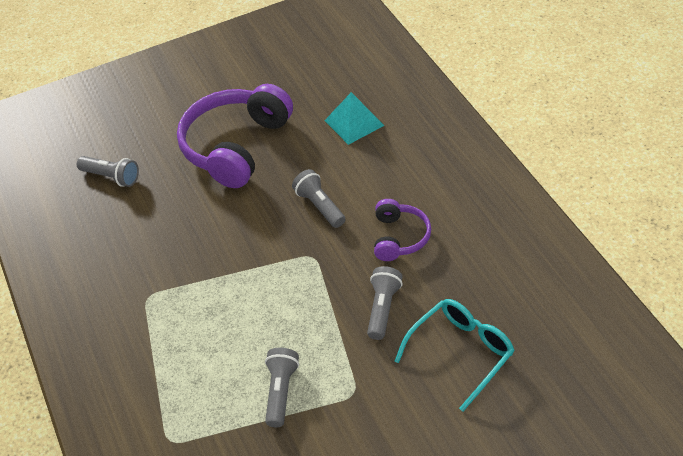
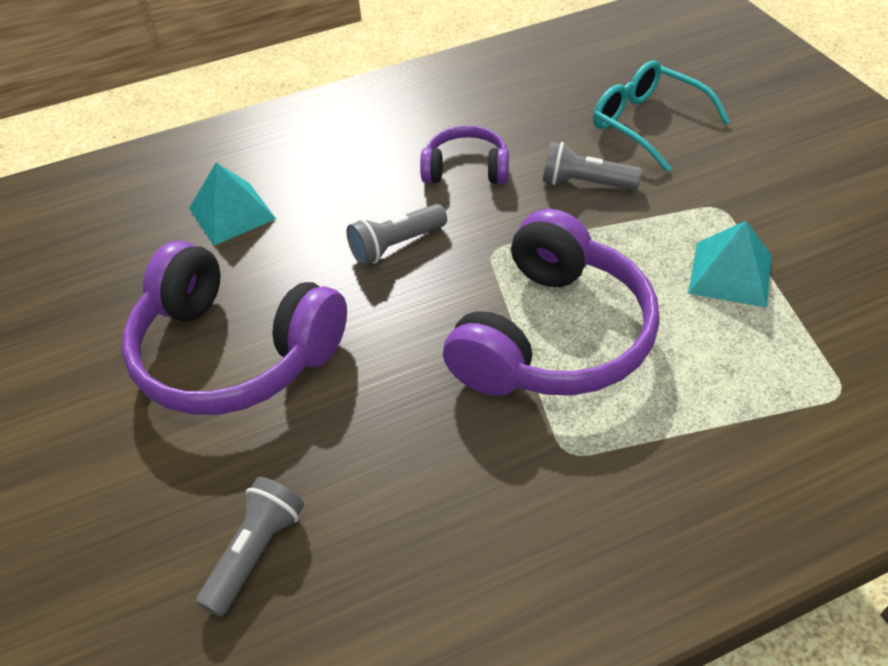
camera: 90 degrees left, 0 degrees up
grey flashlight [265,348,299,427] -> turquoise pyramid [688,221,772,308]
none -> purple headphones [443,209,660,396]

